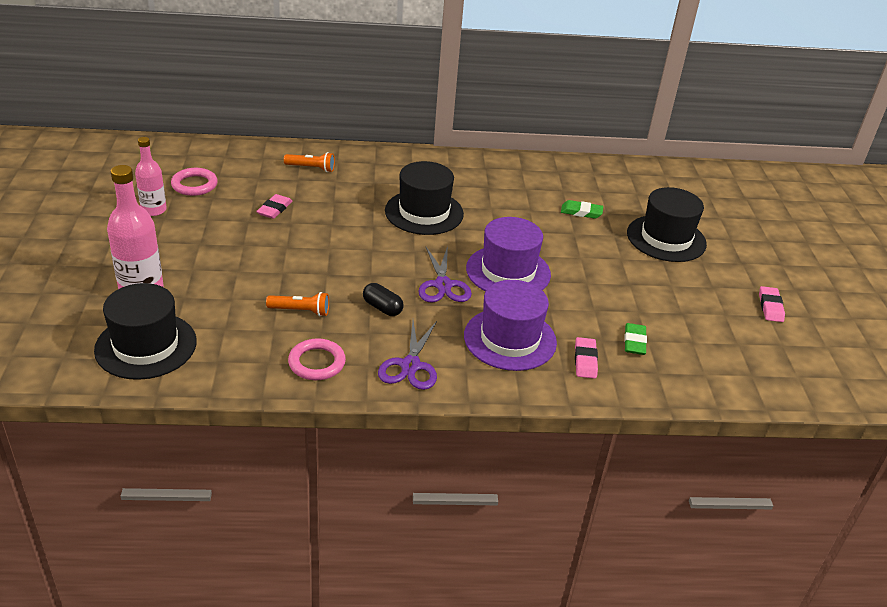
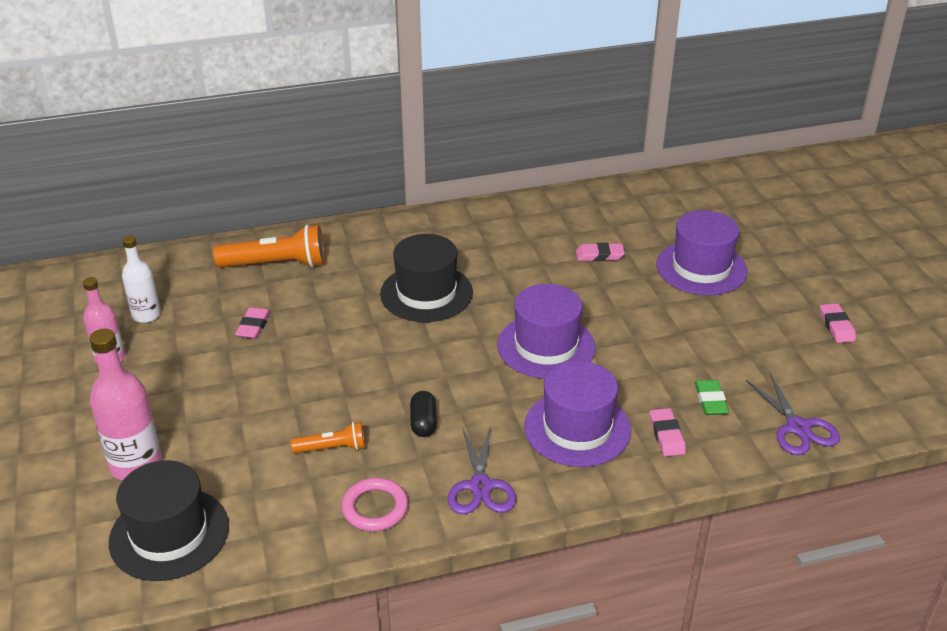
camera: 10 degrees left, 0 degrees up
pink ring [171,168,218,196] -> white bottle [122,236,161,323]
orange flashlight [284,152,335,172] -> orange flashlight [213,224,325,268], size x1.80
black capsule [363,283,404,316] -> black capsule turned 60 degrees clockwise [410,391,437,437]
purple scissors [419,246,472,302] -> purple scissors moved to [746,373,840,455]
green eraser [561,200,603,219] -> pink eraser [576,243,625,261]
black hat [627,187,707,262] -> purple hat [656,210,748,295]

